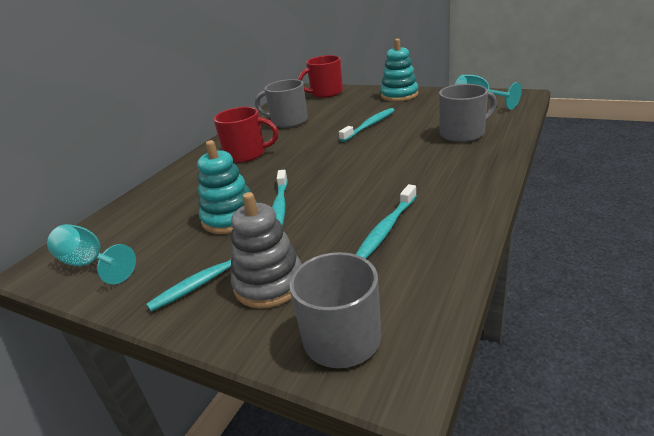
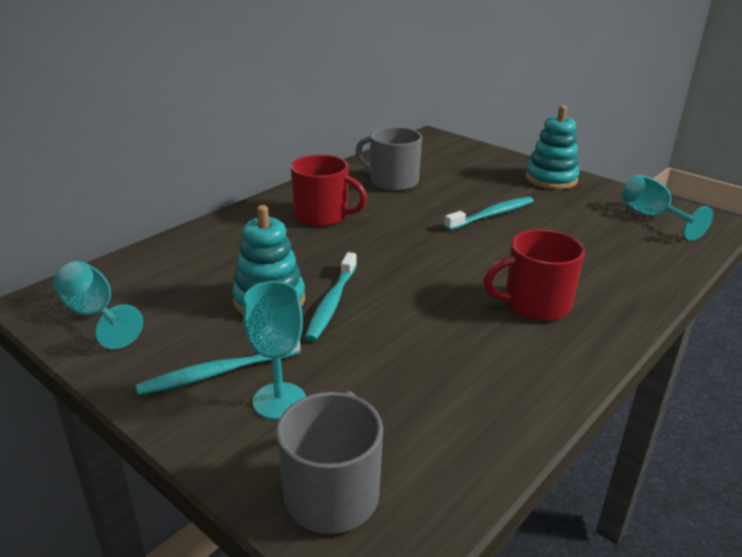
camera: 10 degrees right, 0 degrees up
grey stacking toy [231,192,302,308] -> turquoise goblet [243,281,306,420]
red mug [298,55,343,98] -> red mug moved to [484,229,585,321]
turquoise toothbrush [356,184,417,259] -> none
grey mug [439,84,497,142] -> none

